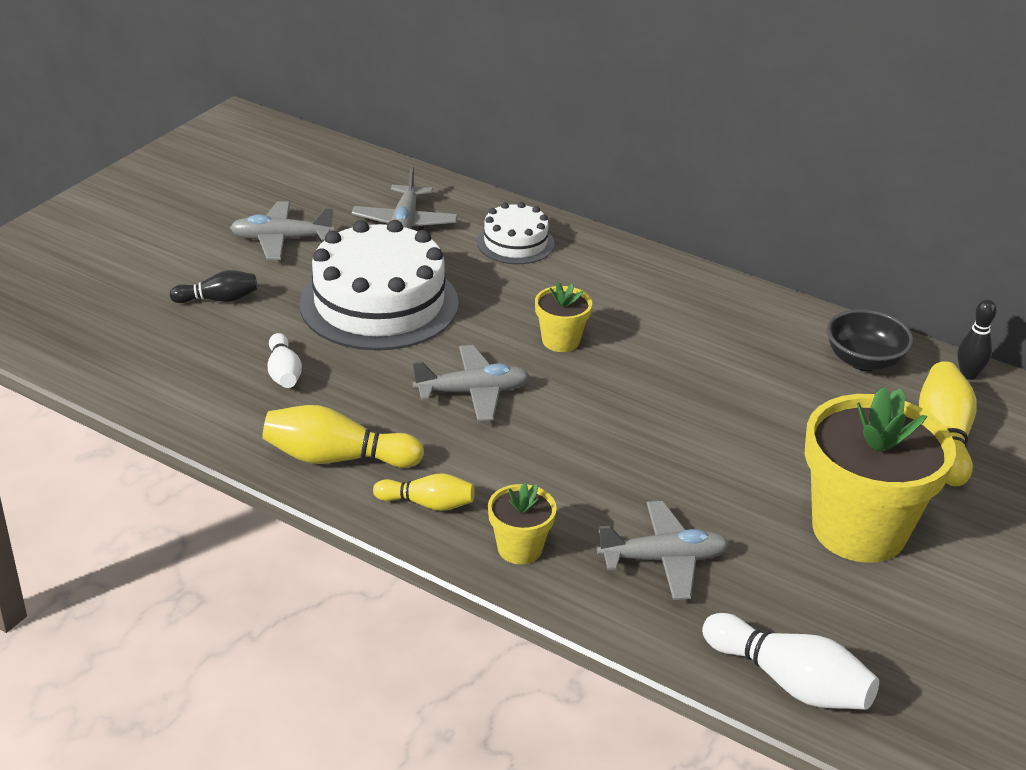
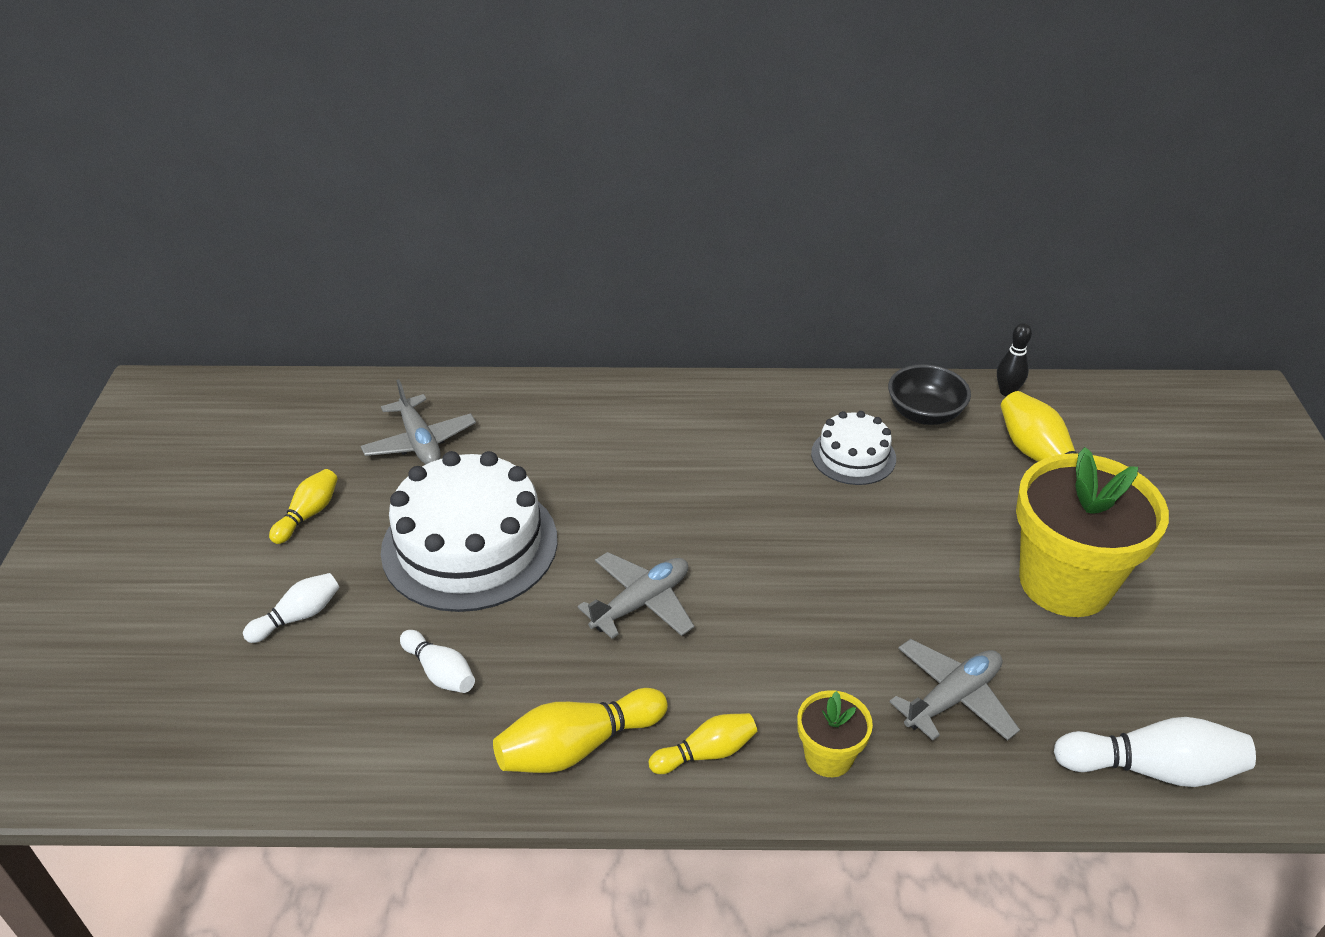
camera: 30 degrees left, 5 degrees up
black bowling pin [170,270,258,303] -> white bowling pin [243,573,340,643]
grey plane [230,201,334,260] -> yellow bowling pin [269,469,338,544]
white cake [477,202,555,264] -> white cake moved to [811,411,896,485]
yellow flower pot [535,282,592,352] -> none

